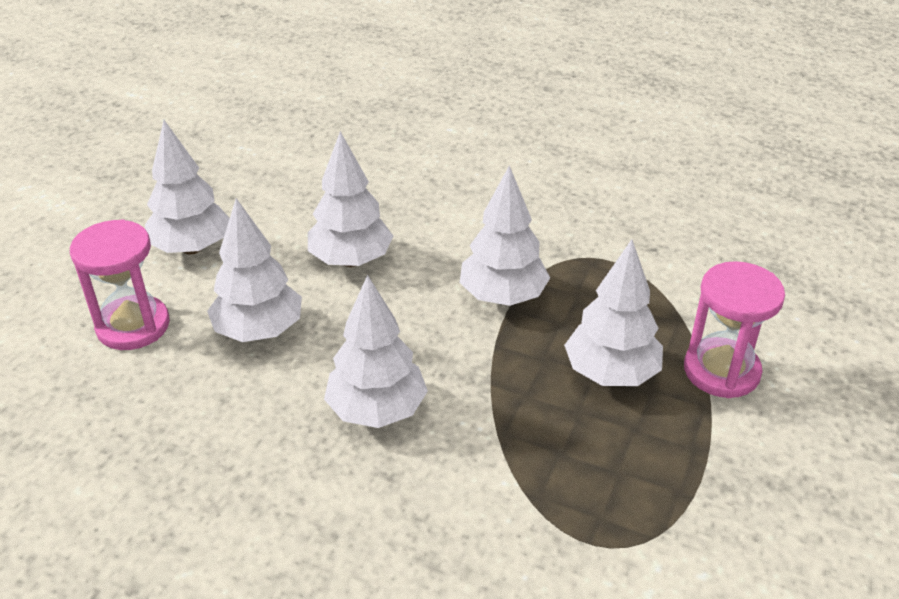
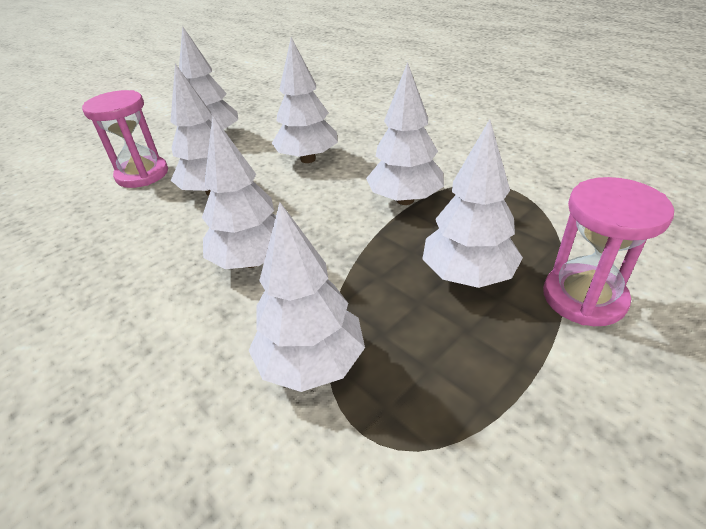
camera: 25 degrees right, 0 degrees up
none -> white tree [249,202,365,392]

